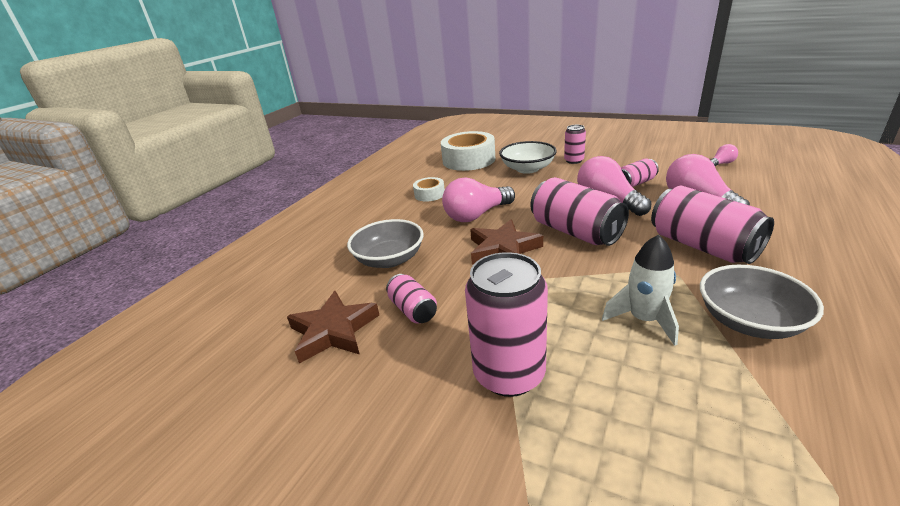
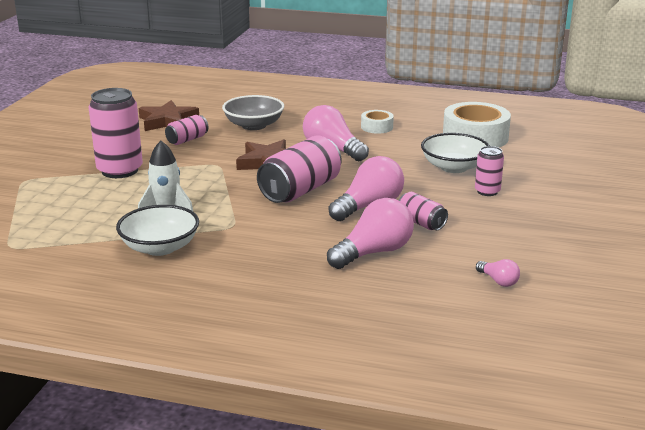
camera: 75 degrees right, 5 degrees down
pink can [651,186,774,264] -> none
grey bowl [700,265,824,339] -> white bowl [116,205,199,256]

